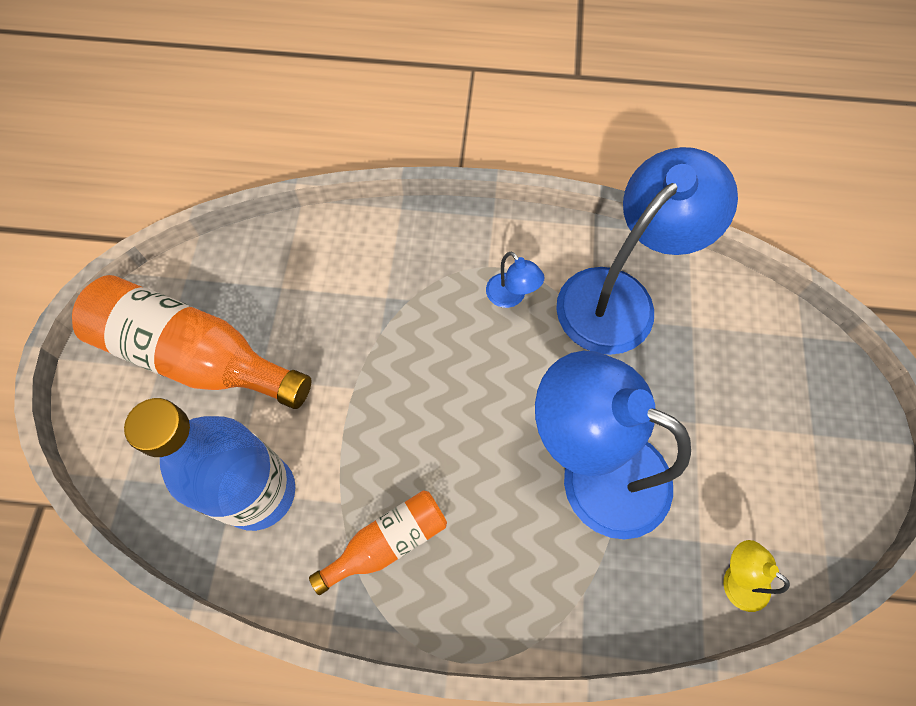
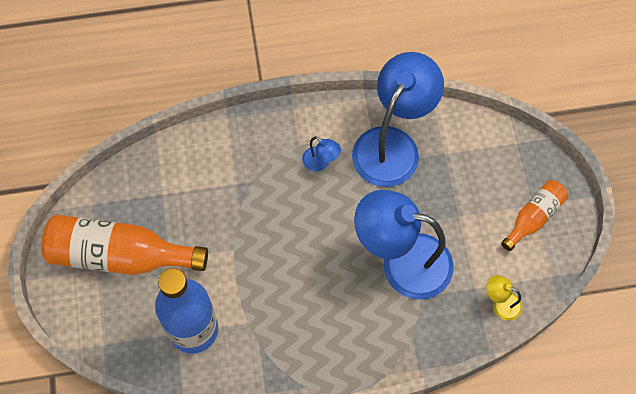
camera: 15 degrees left, 0 degrees up
orange bottle [309,490,447,595] -> orange bottle moved to [501,180,568,251]

